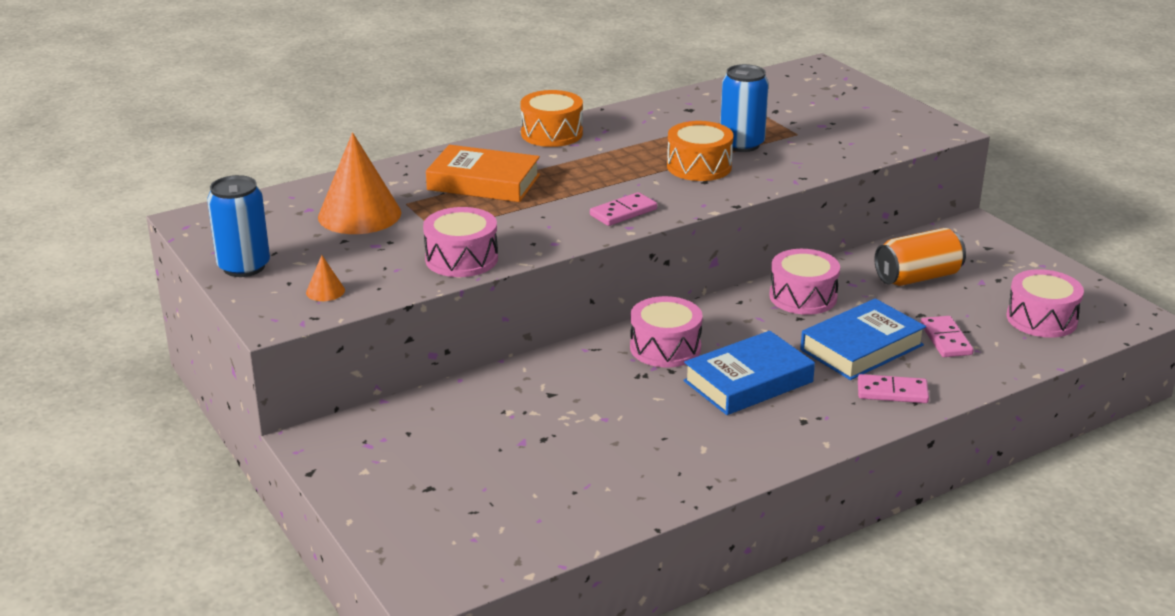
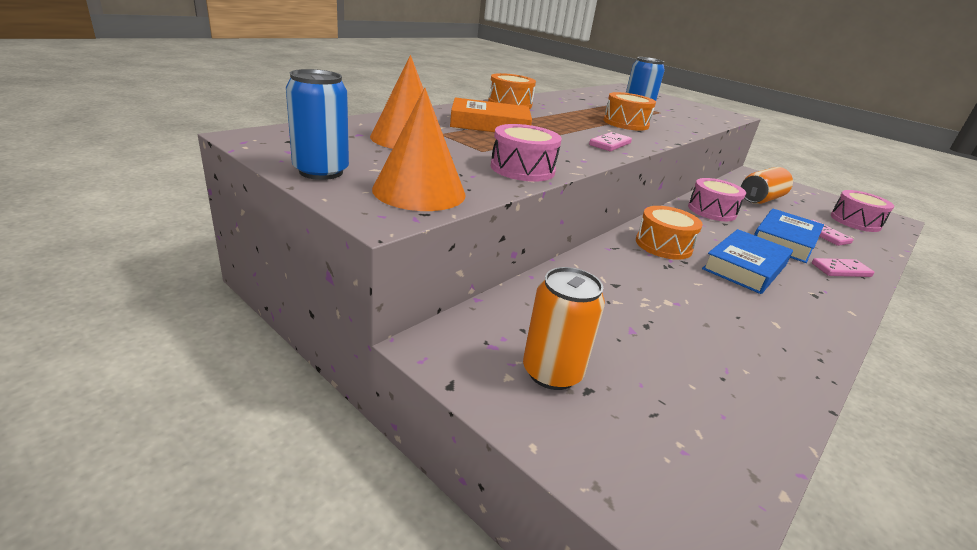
camera: 20 degrees left, 0 degrees up
orange cone [306,255,345,301] -> orange cone [372,88,465,211], size x2.35
pink drum [630,296,703,368] -> orange drum [636,206,703,260]
none -> orange can [523,267,605,390]

